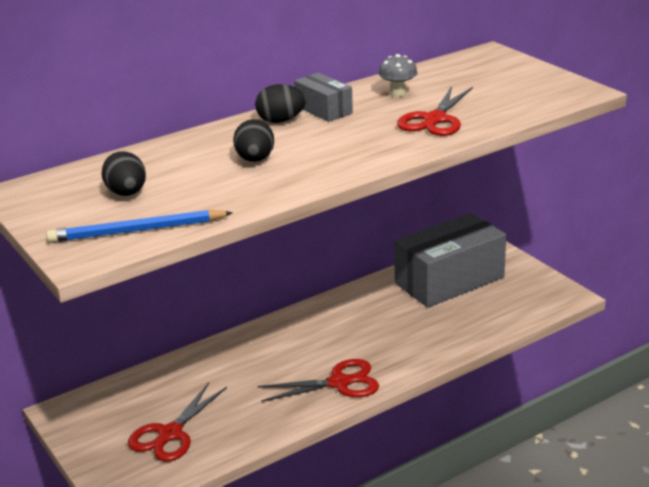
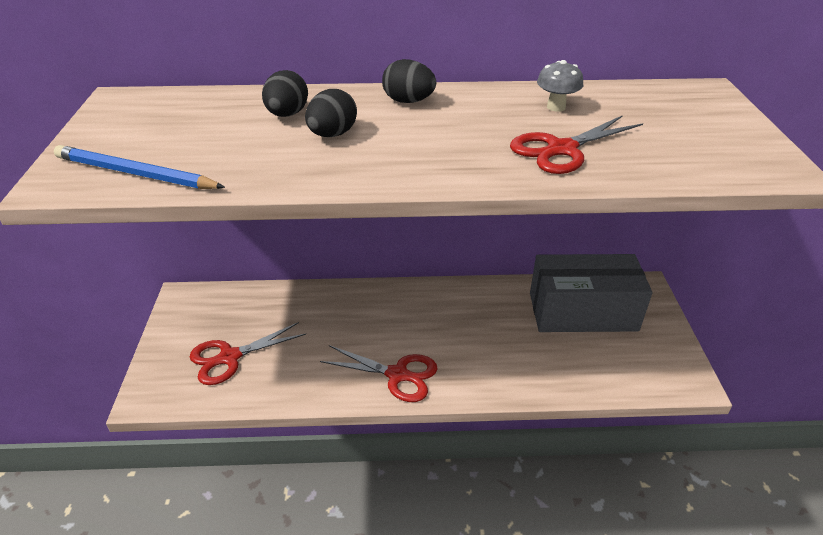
camera: 30 degrees right, 10 degrees up
black egg [102,151,146,196] -> black egg moved to [262,70,308,117]
grey box [294,73,353,122] -> none

